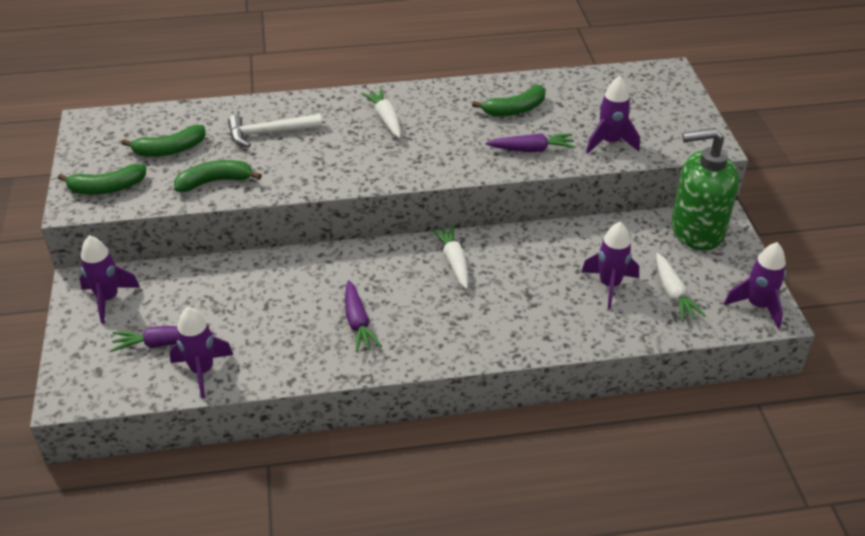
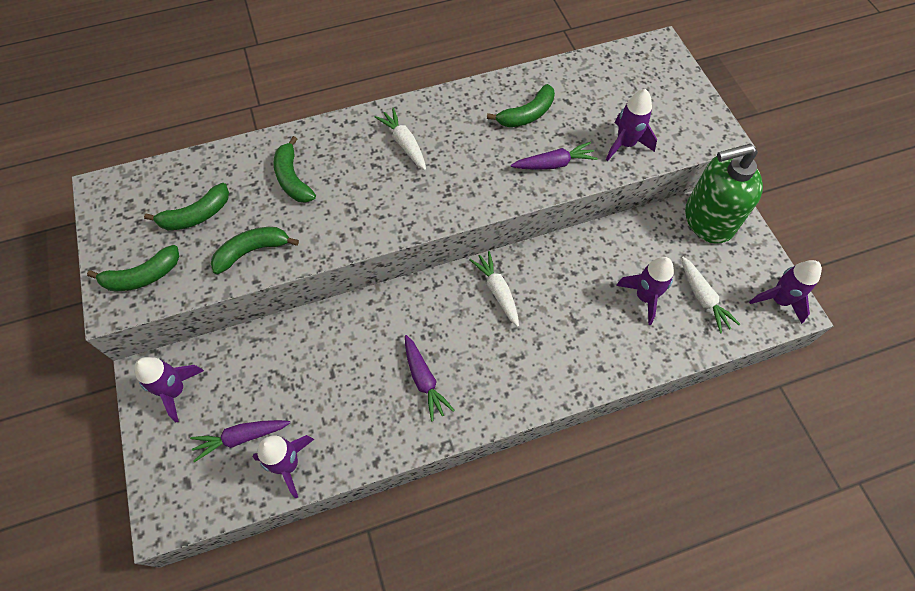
camera: 10 degrees left, 20 degrees up
white hammer [228,114,322,147] -> green banana [273,136,316,203]

